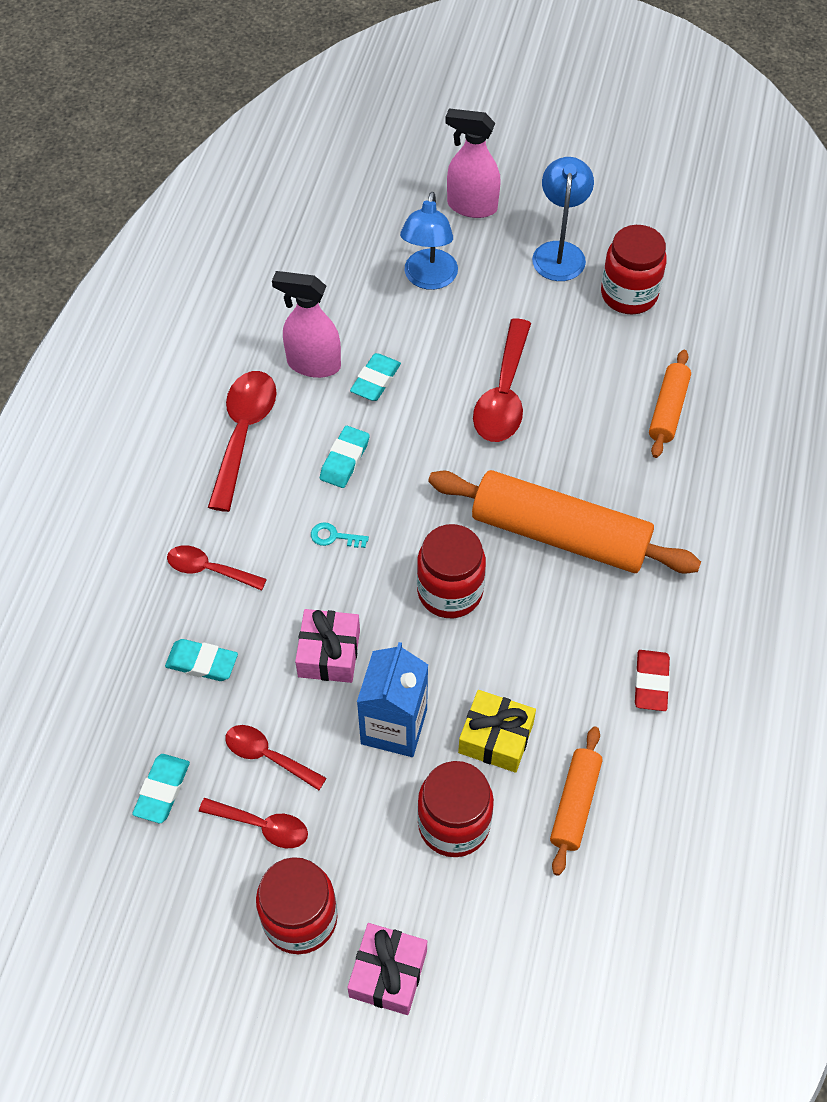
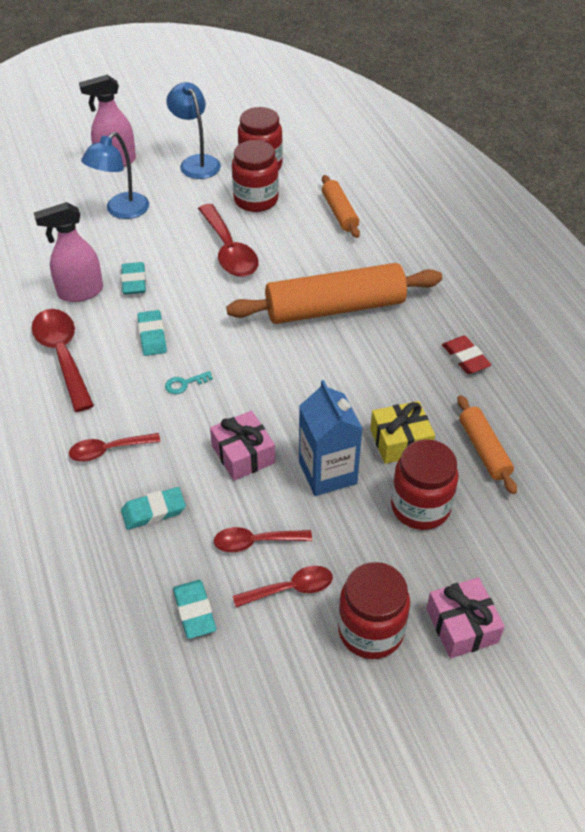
camera: 35 degrees left, 10 degrees down
blue lamp [400,192,458,290] -> blue lamp turned 60 degrees clockwise [81,132,149,219]
red jar [417,524,486,618] -> red jar moved to [232,140,279,212]

